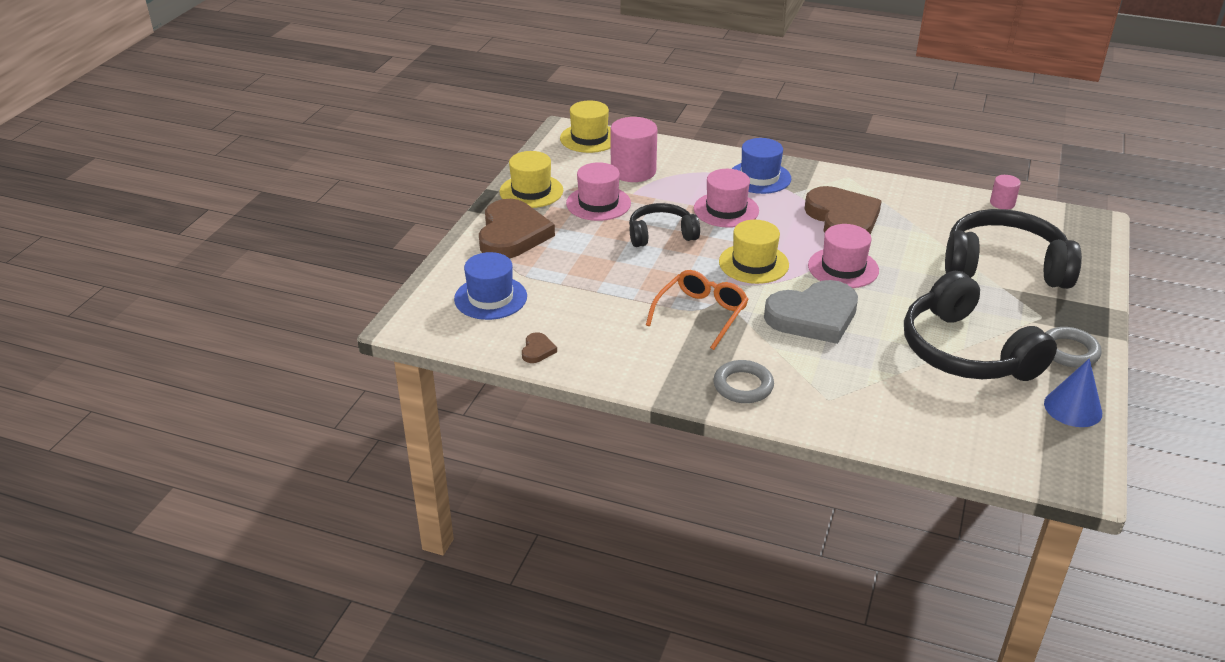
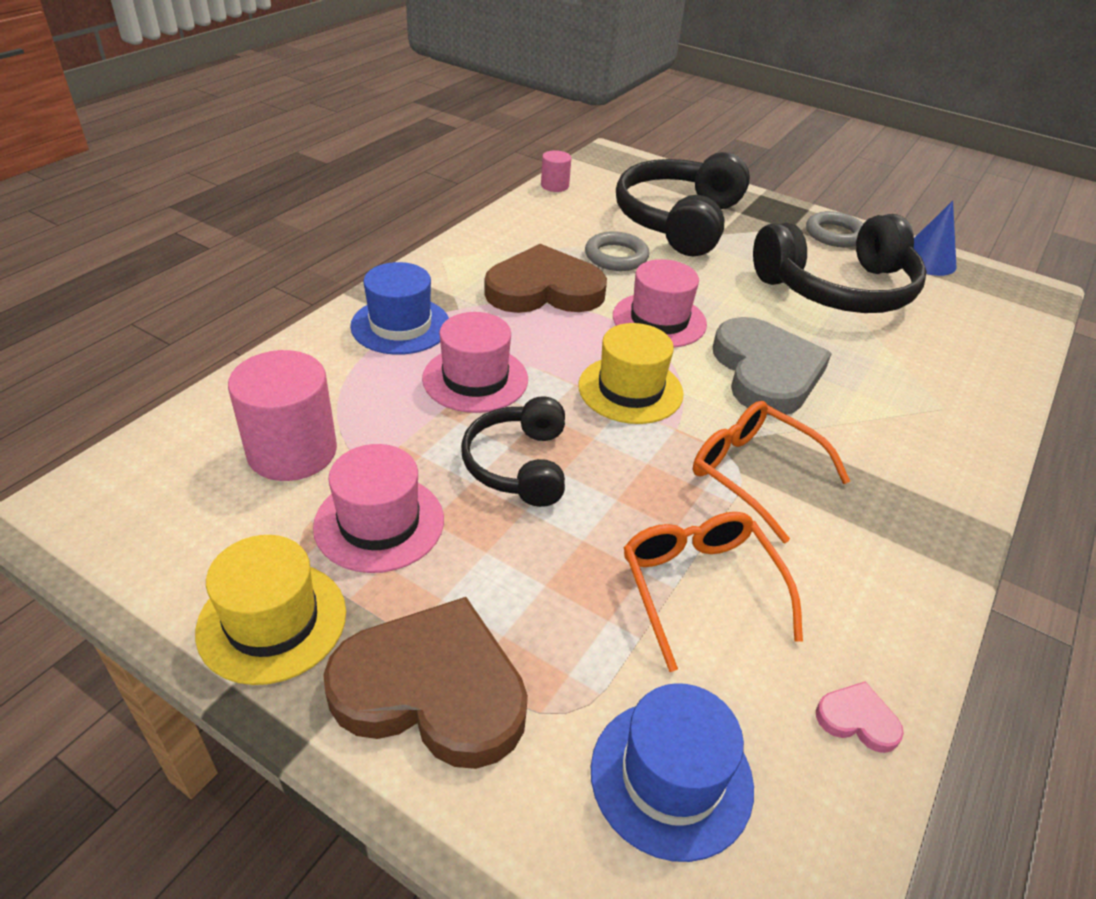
camera: 80 degrees left, 5 degrees up
brown heart [522,332,557,363] -> pink heart [816,681,904,753]
yellow hat [560,100,611,153] -> none
grey ring [713,360,774,403] -> grey ring moved to [585,231,649,271]
none -> orange glasses [624,512,803,672]

